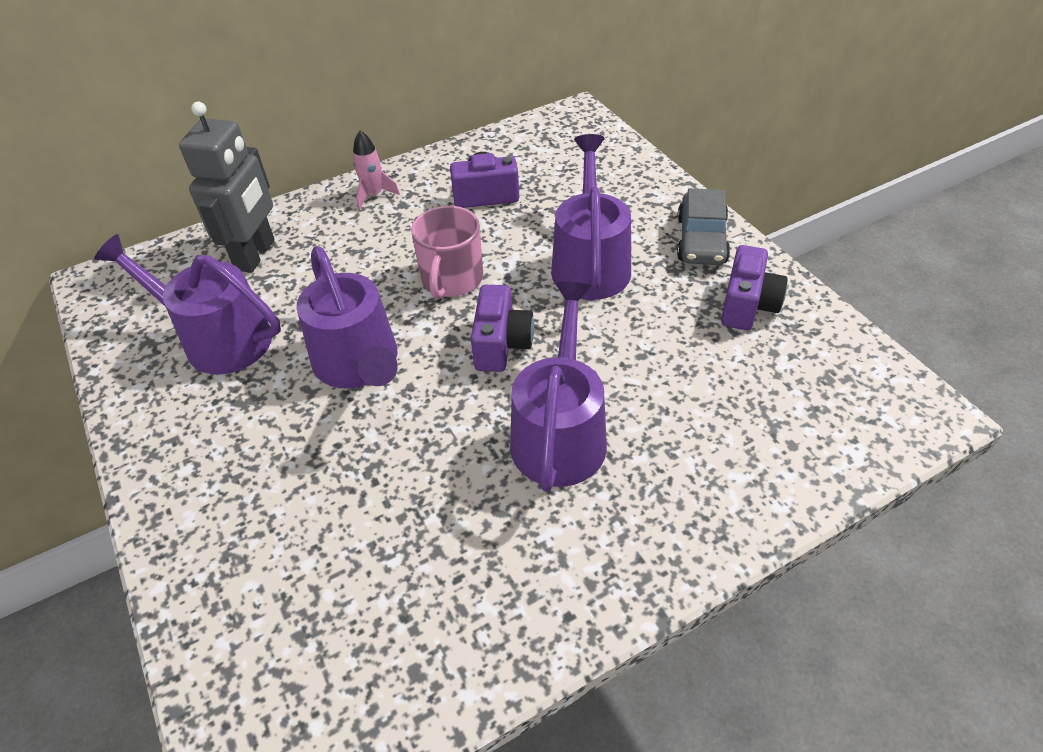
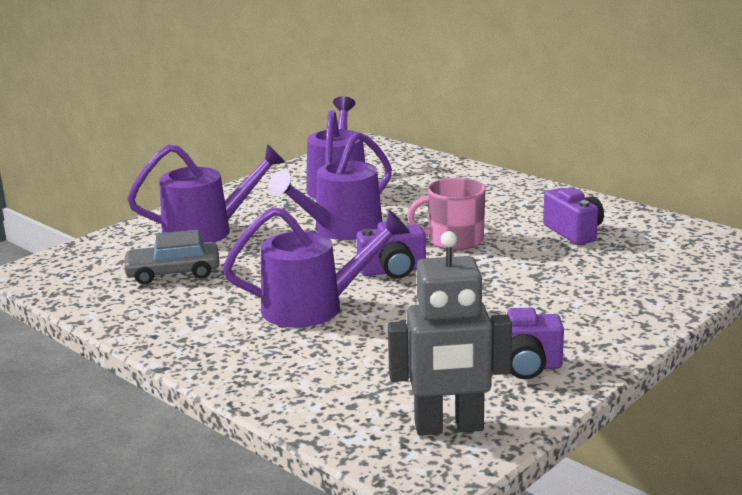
camera: 70 degrees right, 25 degrees down
grey robot [179,101,274,273] -> grey robot moved to [388,231,512,435]
pink rocket [353,130,400,210] -> none
purple watering can [551,134,631,300] -> purple watering can moved to [127,144,286,242]
grey car [677,188,730,265] -> grey car moved to [122,230,220,285]

